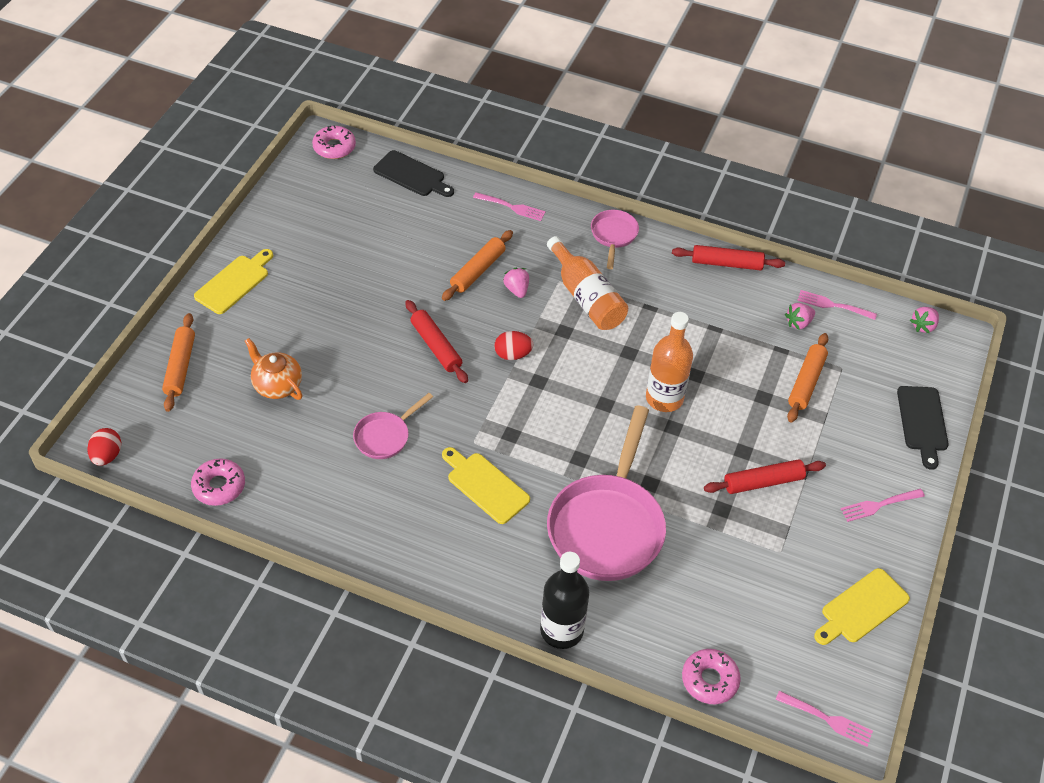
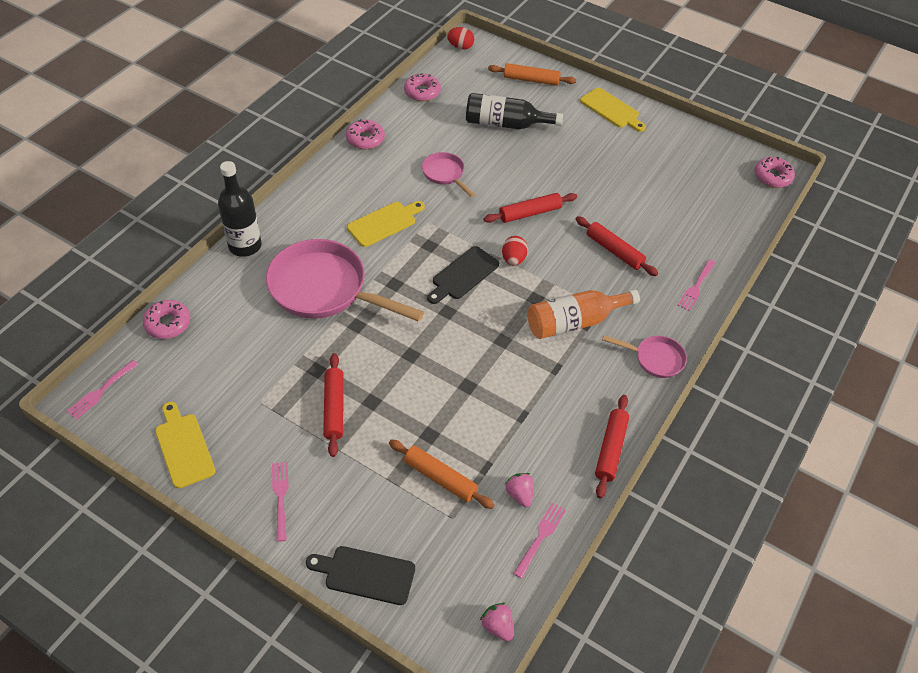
camera: 100 degrees right, 0 degrees up
orange teapot [245,338,303,400] -> black bottle [466,93,563,129]
black cutting board [373,150,454,197] -> black cutting board moved to [427,246,499,304]
orange rolling pin [442,230,513,301] -> red rolling pin [576,216,658,276]
pink strawberry [503,268,529,298] -> none
orange bottle [646,312,693,412] -> none
none -> pink donut [346,119,385,149]

